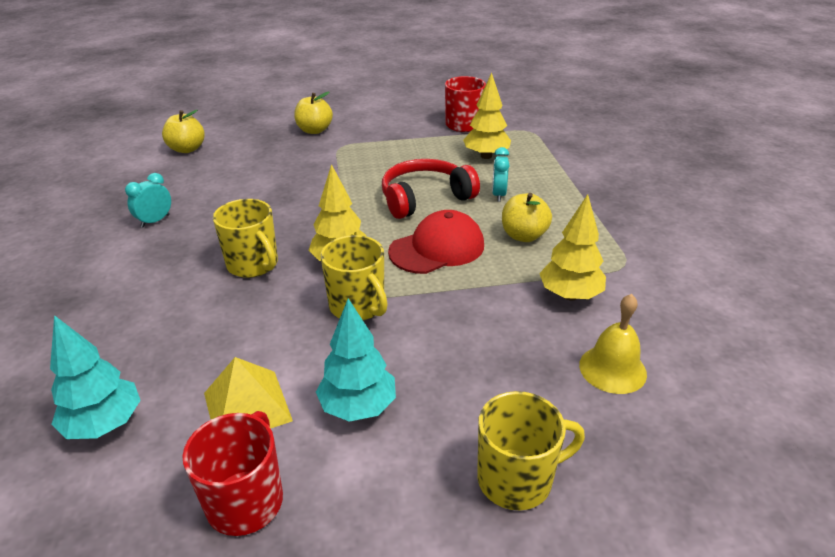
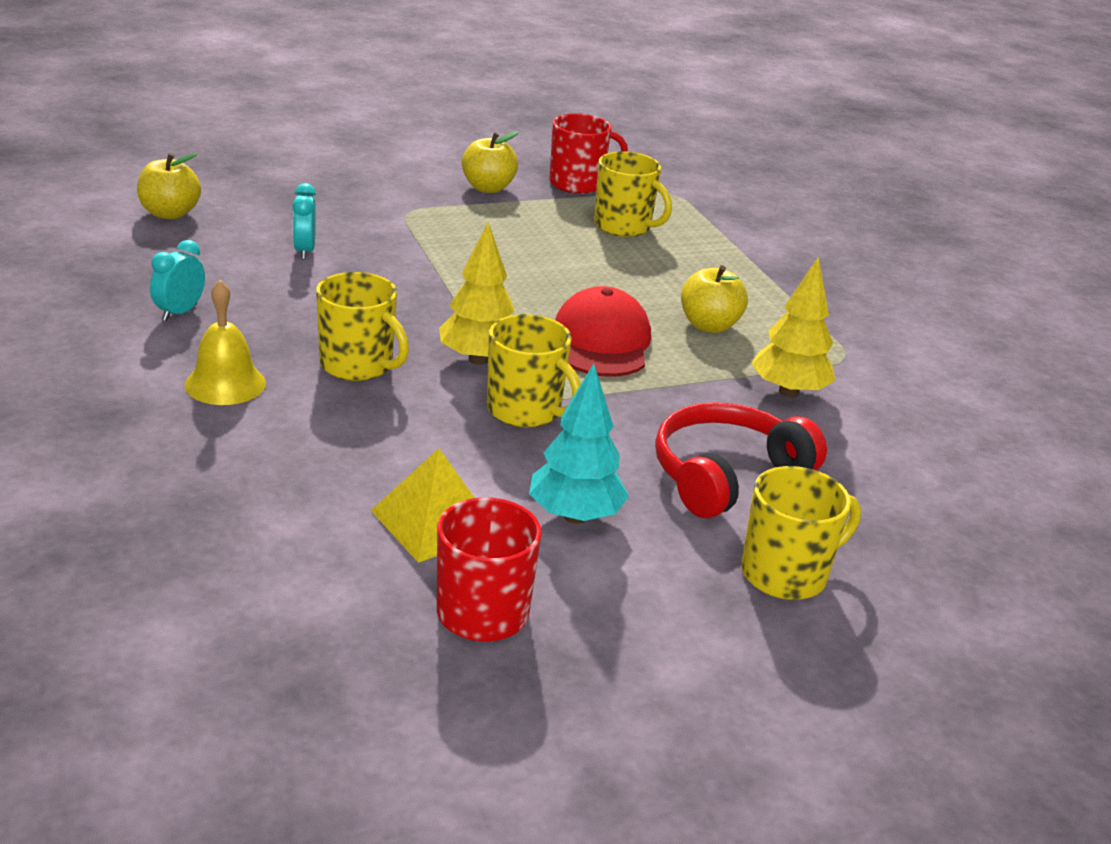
camera: 15 degrees left, 5 degrees down
turquoise tree [50,315,141,439] -> none
yellow apple [294,92,333,134] -> yellow apple moved to [462,131,519,193]
red headphones [382,159,480,219] -> red headphones moved to [655,402,827,518]
red cap [388,210,484,274] -> red cap turned 45 degrees counterclockwise [555,286,651,377]
yellow tree [463,73,511,159] -> yellow mug [594,151,672,237]
turquoise clock [492,147,510,202] -> turquoise clock moved to [292,183,316,259]
yellow bell [579,294,647,394] -> yellow bell moved to [185,280,266,405]

